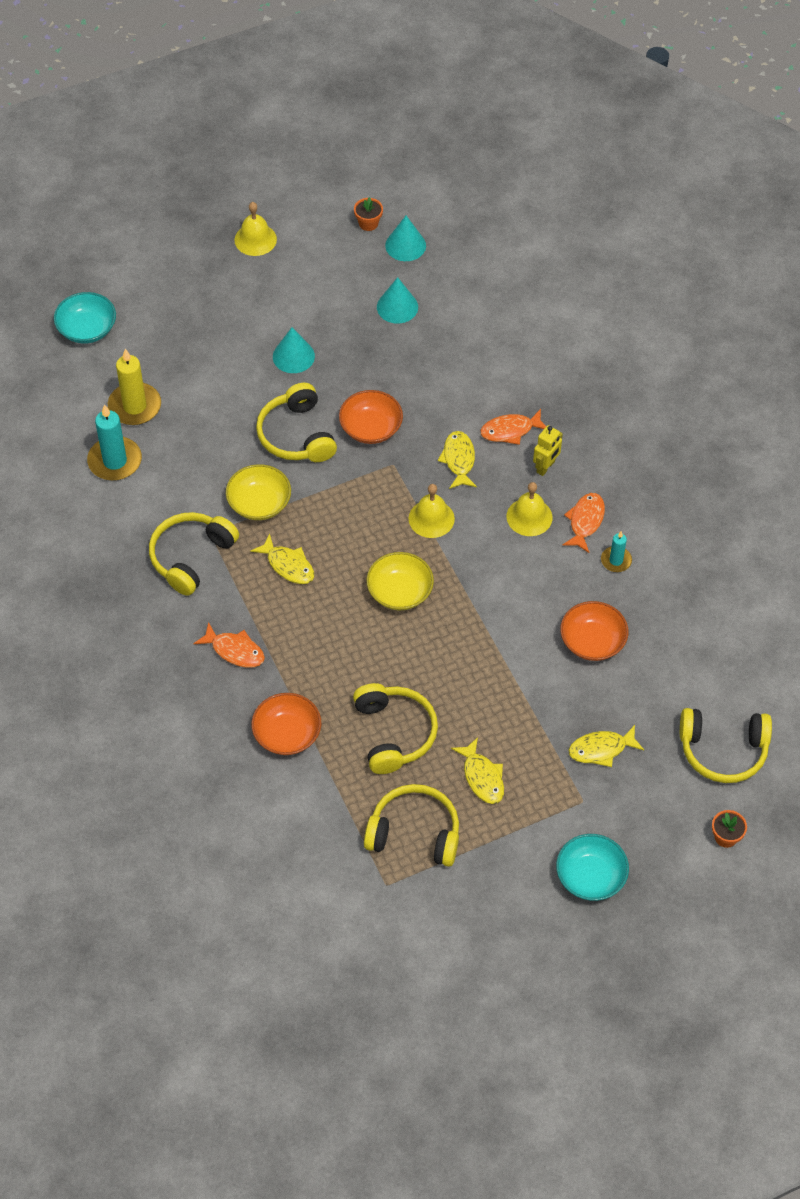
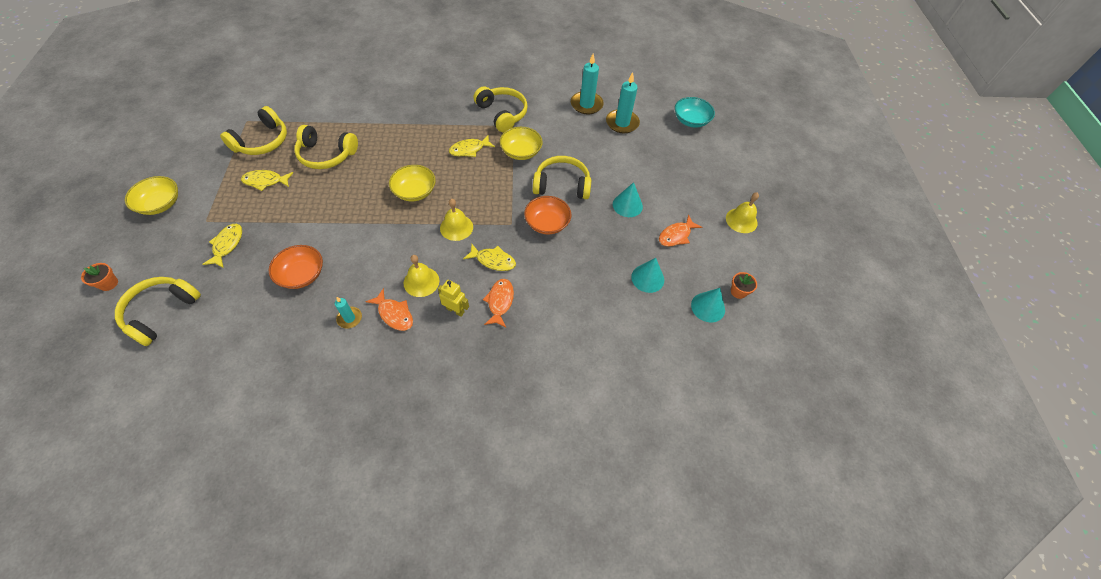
camera: 110 degrees right, 0 degrees up
yellow candle [108,349,161,425] -> turquoise candle [606,72,640,133]
orange fish [193,622,265,668] -> orange fish moved to [659,215,702,247]
orange bowl [251,693,321,755] -> none
yellow robot [533,425,563,476] -> yellow robot turned 150 degrees clockwise [438,280,469,317]
turquoise bowl [556,834,629,901] -> yellow bowl [125,176,178,215]

